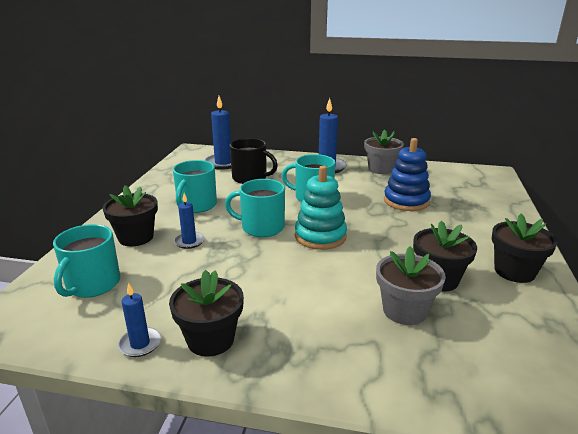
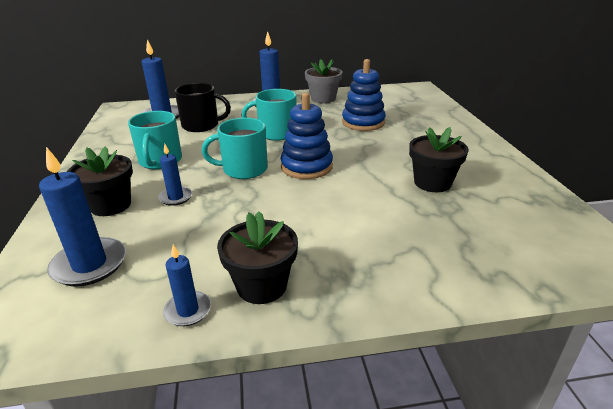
camera: 20 degrees left, 5 degrees up
turquoise mug [53,224,120,298] -> blue candle [39,147,126,287]
turquoise stacking toy [295,166,347,250] -> blue stacking toy [280,93,333,179]
grey flower pot [376,246,446,325] -> none
black flower pot [492,214,558,283] -> none

